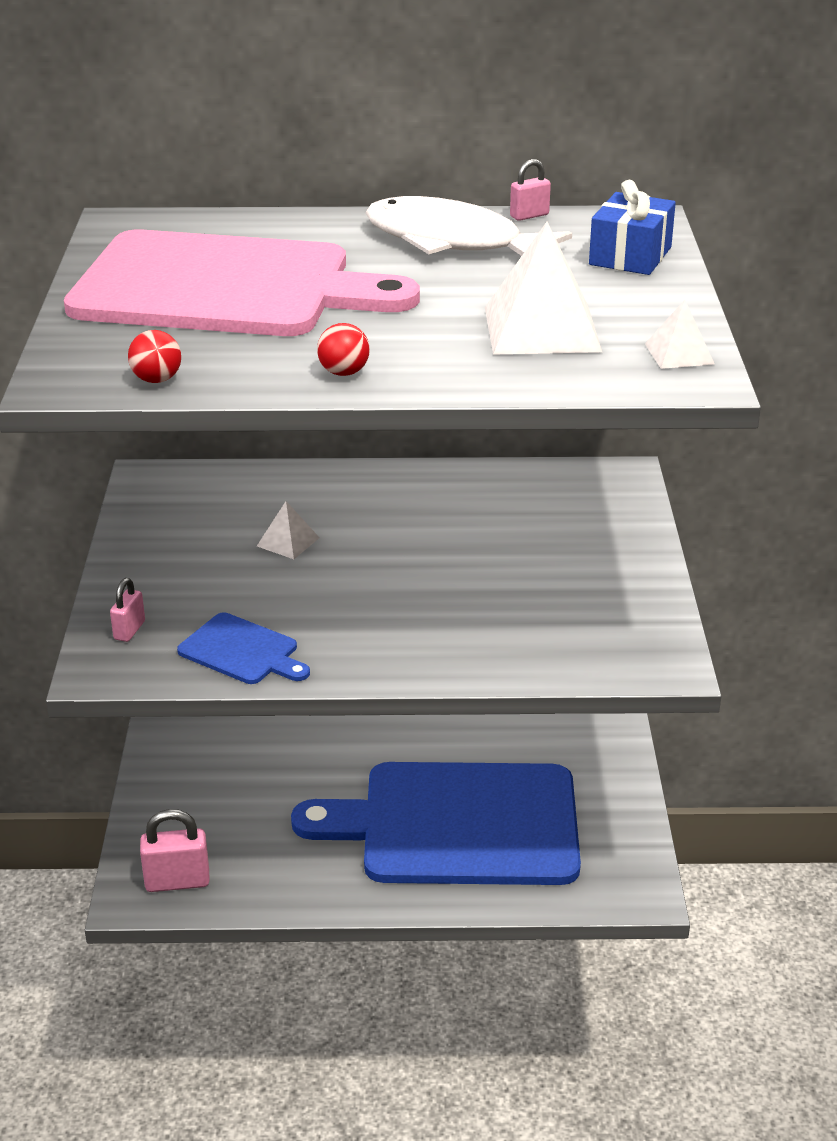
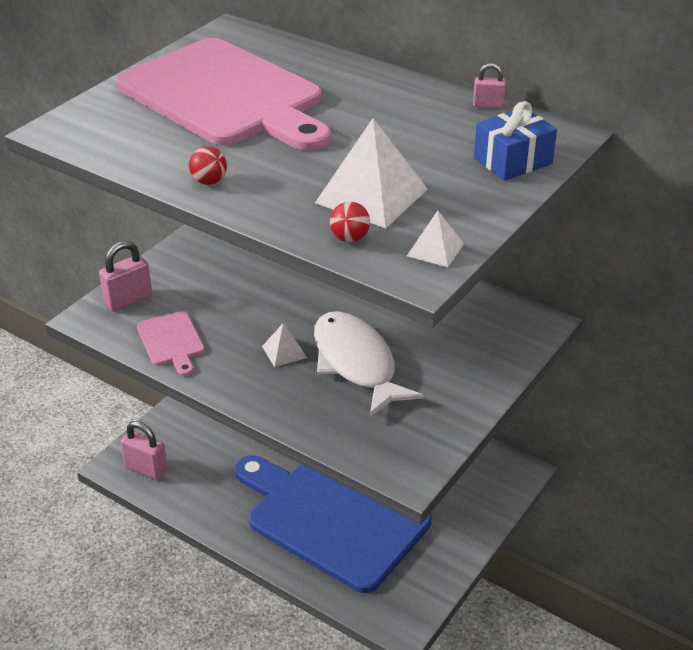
camera: 35 degrees right, 5 degrees up
pink padlock [110,578,145,642] -> pink padlock [99,241,152,312], size x1.71
red ball [128,330,181,383] -> red ball moved to [330,202,370,242]
blue cutting board [177,612,310,684] -> pink cutting board [137,311,205,376]
white pyramid [257,501,320,559] -> white pyramid moved to [262,324,307,367]
white fish [365,196,572,256] -> white fish moved to [314,311,424,417]

